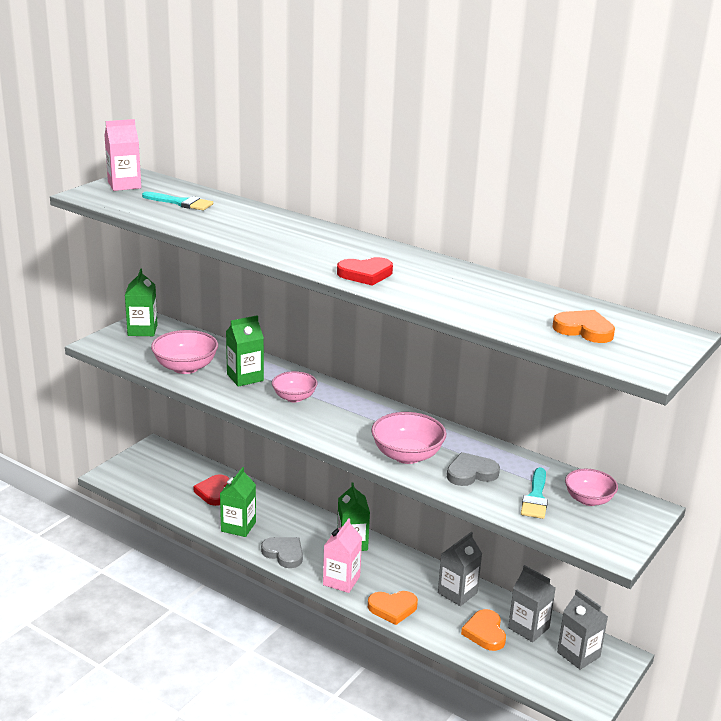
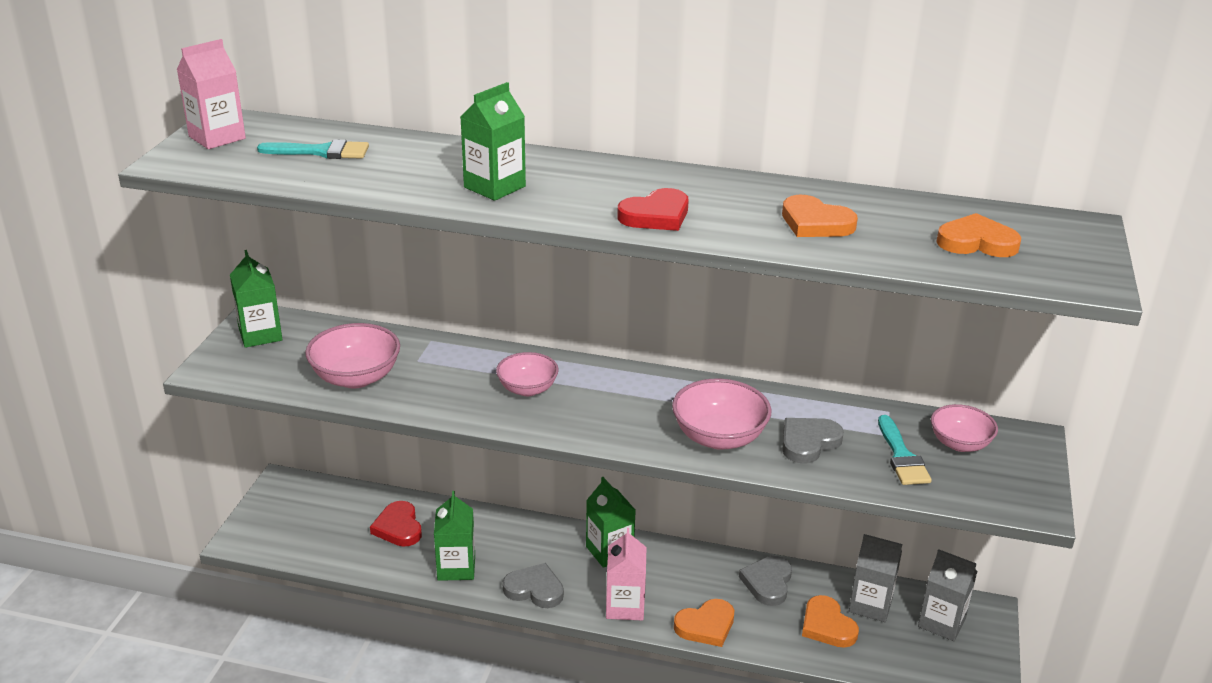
camera: 20 degrees left, 5 degrees up
green carton [226,315,264,387] -> green carton moved to [461,82,526,201]
grey carton [438,532,482,606] -> grey heart [739,556,792,606]
none -> orange heart [782,195,858,237]

